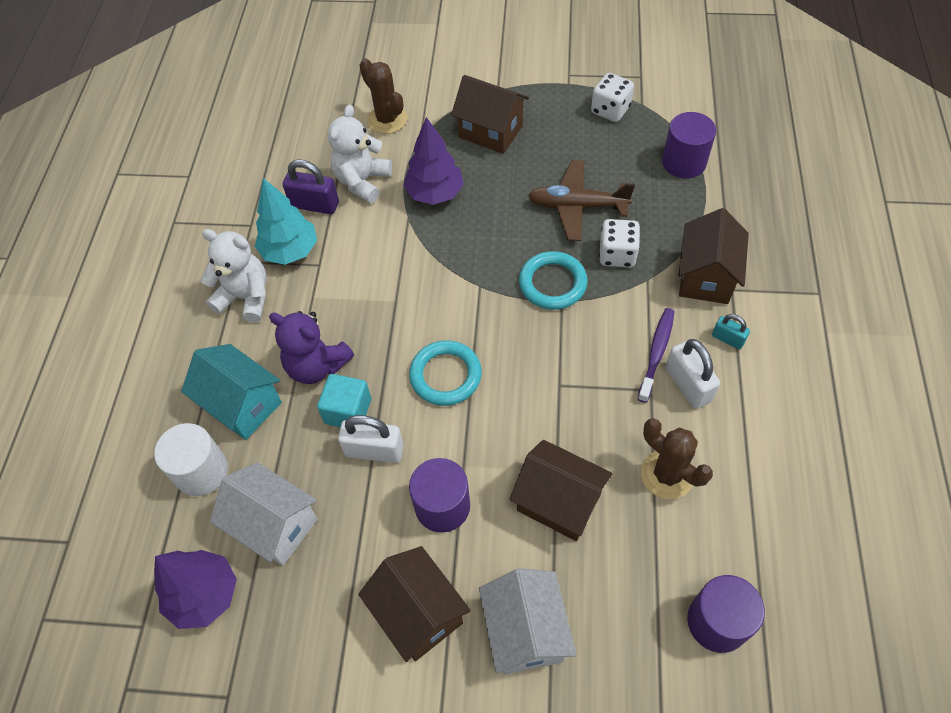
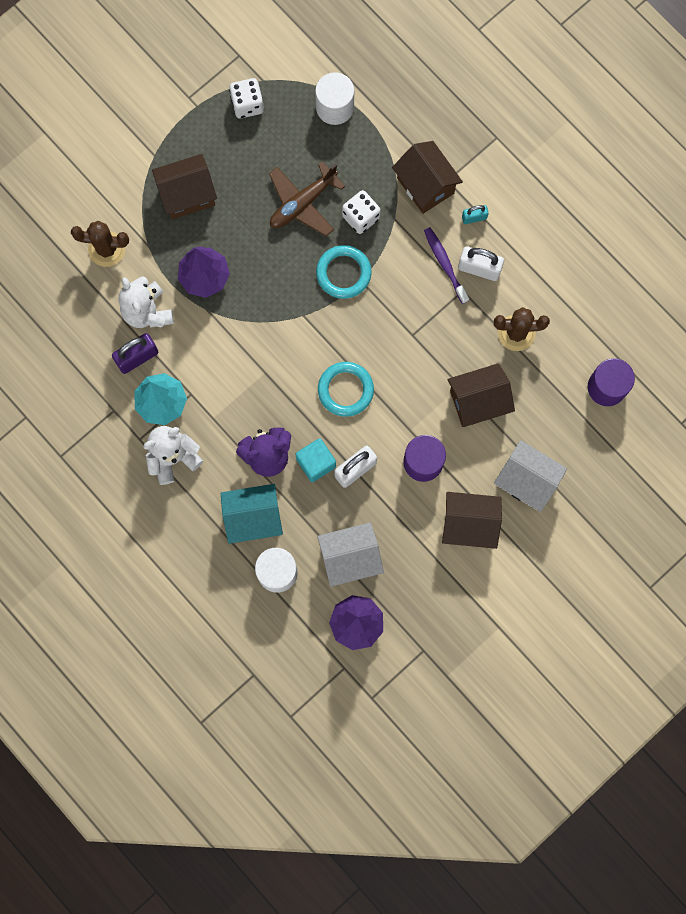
camera: 50 degrees left, 20 degrees up
purple cylinder [662,112,716,179] -> white cylinder [315,72,354,125]

